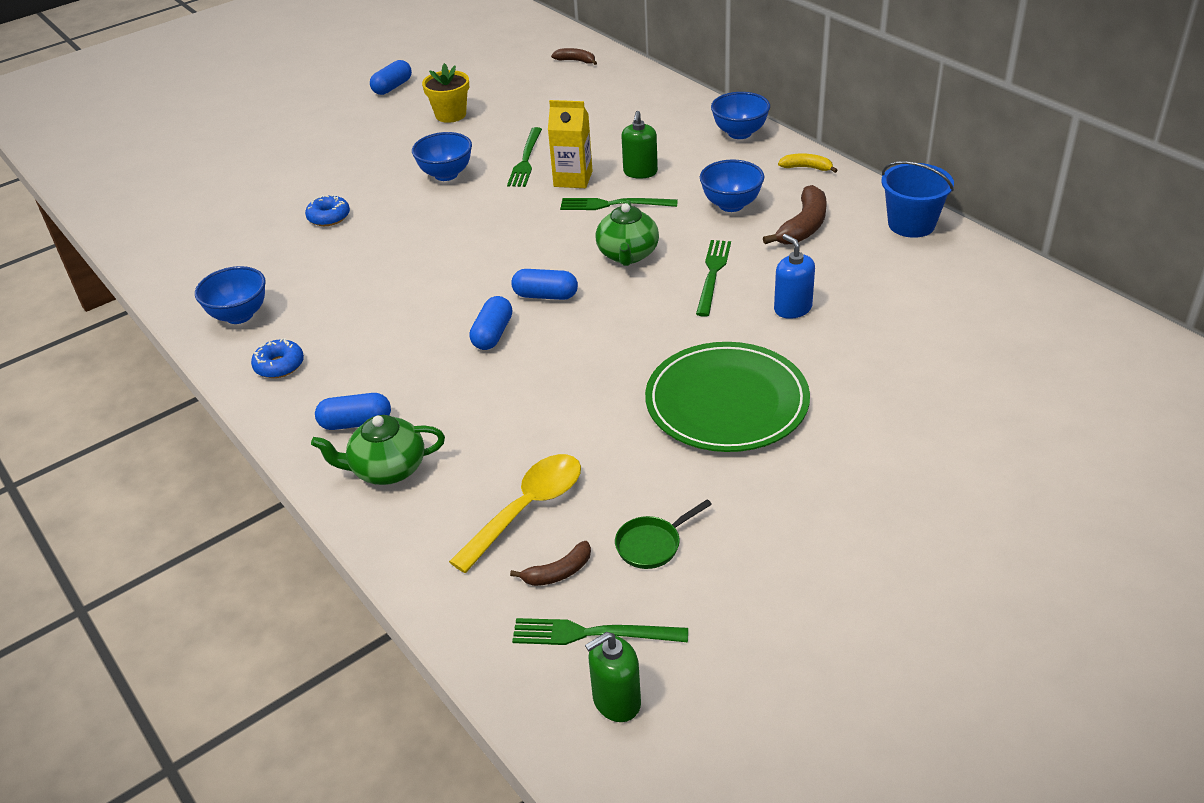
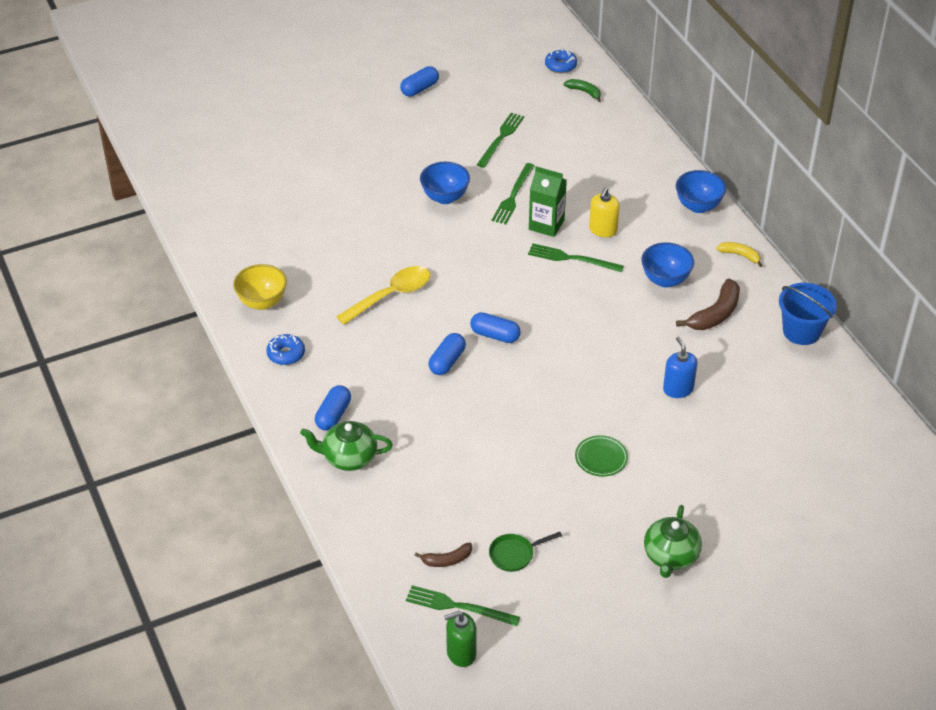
camera: 10 degrees right, 5 degrees up
blue bowl [195,266,265,324] -> yellow bowl [233,264,287,310]
blue donut [305,195,350,226] -> blue donut moved to [545,48,577,73]
blue capsule [315,393,391,430] -> blue capsule turned 75 degrees counterclockwise [315,385,351,431]
yellow flower pot [422,63,469,123] -> none
yellow spoon [449,454,581,573] -> yellow spoon moved to [336,266,430,325]
yellow carton [548,100,593,188] -> green carton [529,166,567,237]
brown banana [551,48,597,65] -> green banana [564,79,601,102]
green teapot [595,200,659,266] -> green teapot moved to [644,505,702,578]
green soap dispenser [622,111,658,179] -> yellow soap dispenser [589,187,620,237]
green plate [645,342,810,452] -> green plate [575,435,628,477], size x0.44
green fork [696,240,731,317] -> green fork moved to [477,113,524,168]

